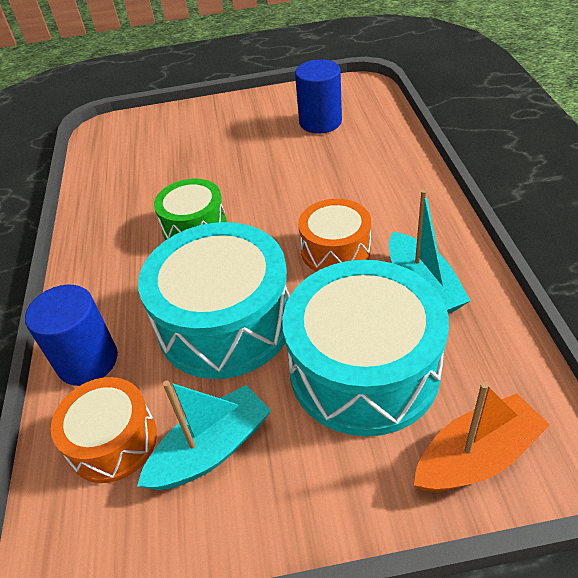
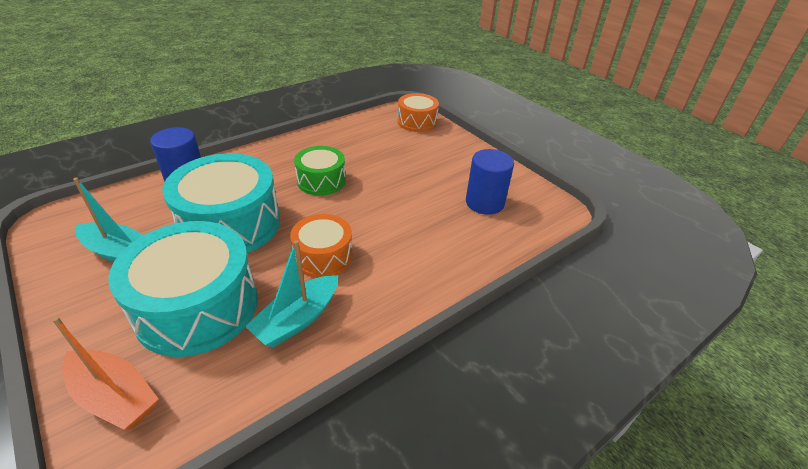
camera: 55 degrees right, 5 degrees down
orange drum [51,377,157,483] -> orange drum moved to [398,93,439,132]

